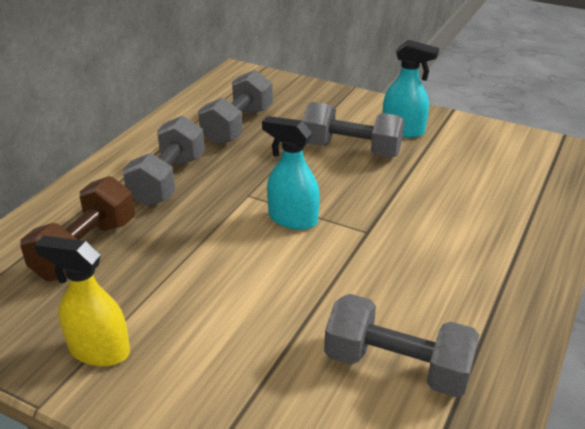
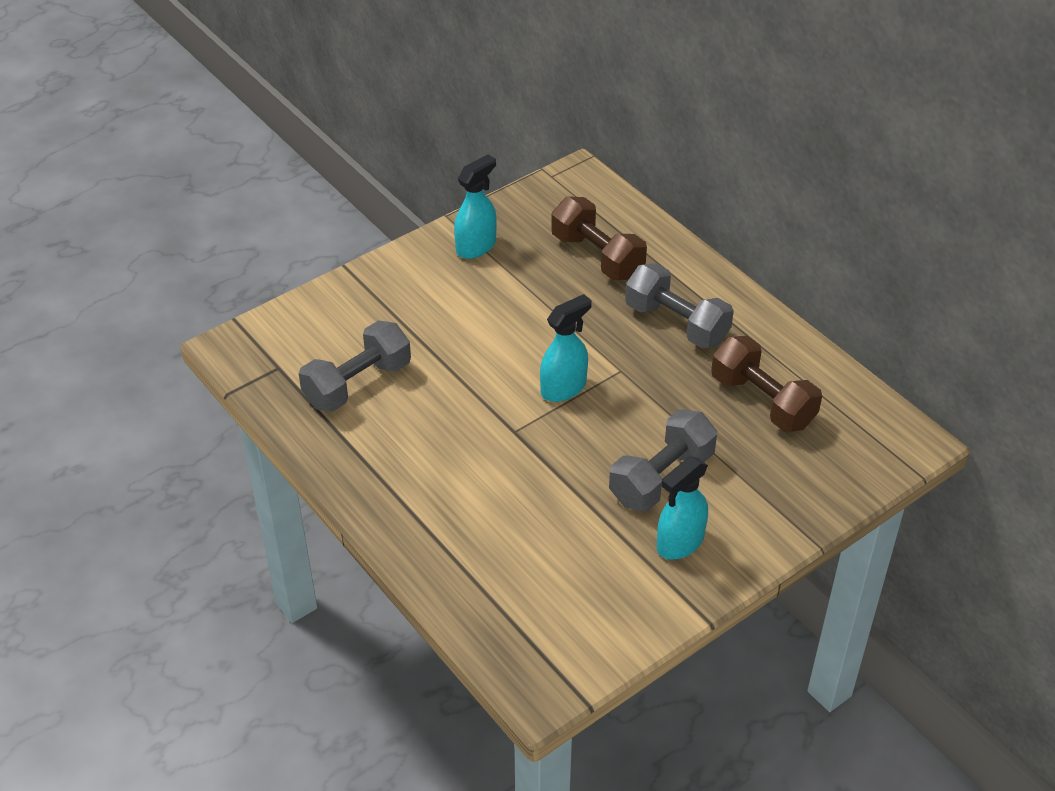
camera: 115 degrees right, 10 degrees up
yellow spray bottle [34,236,130,367] -> turquoise spray bottle [454,154,497,259]
grey dumbbell [198,70,273,145] -> brown dumbbell [711,336,822,432]

